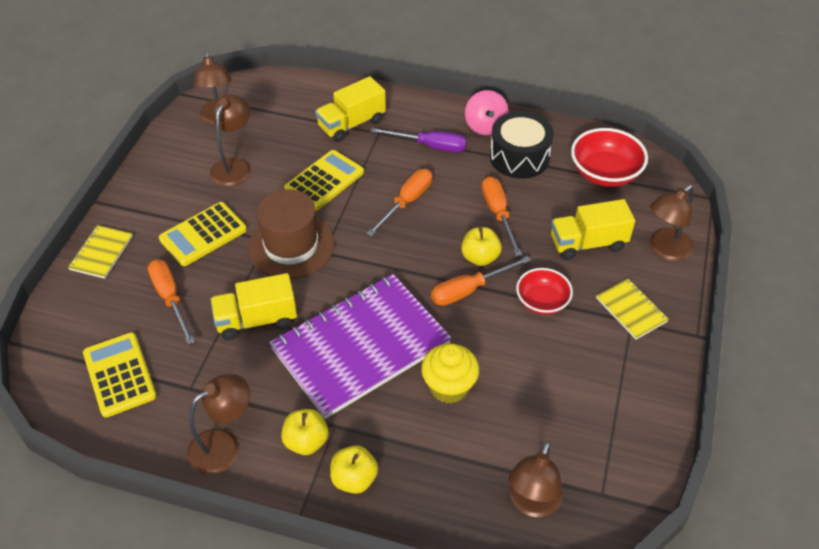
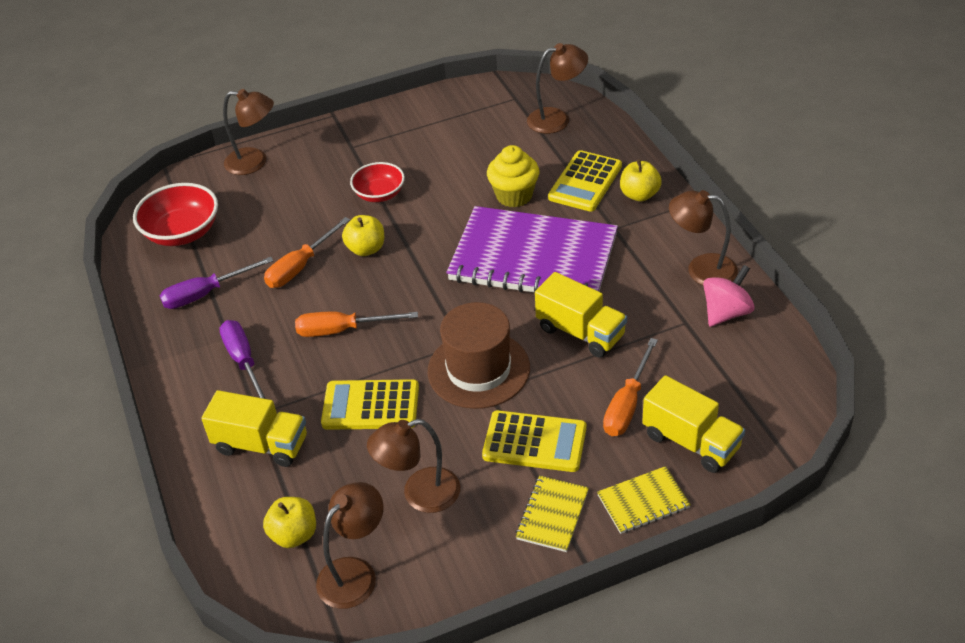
camera: 125 degrees left, 5 degrees down
yellow calculator [83,332,157,417] -> yellow calculator moved to [548,150,622,212]
yellow apple [281,409,328,455] -> yellow apple moved to [263,497,316,548]
orange screwdriver [431,256,531,306] -> none
pink spinning top [465,90,509,135] -> pink spinning top moved to [703,265,755,327]
black drum [490,111,554,179] -> purple screwdriver [160,257,274,309]
yellow truck [551,199,635,260] -> yellow truck moved to [642,375,745,473]
yellow notebook [596,278,669,340] -> yellow notebook moved to [516,475,589,552]

